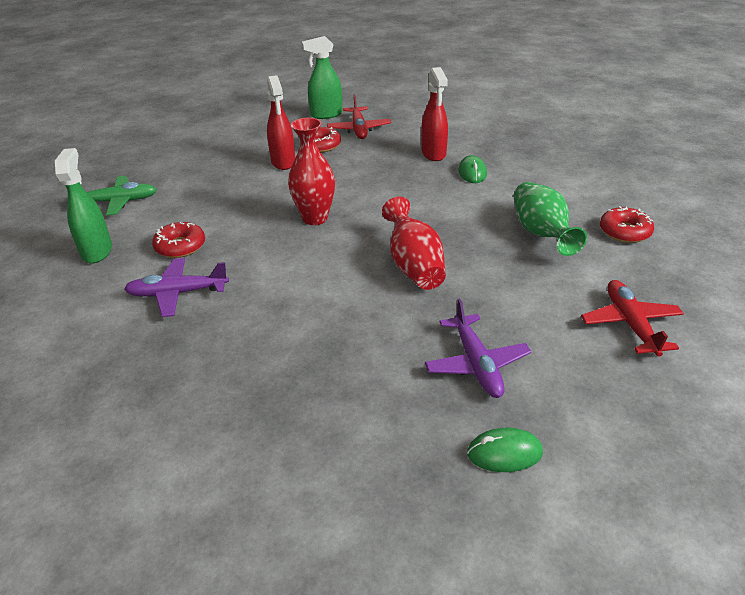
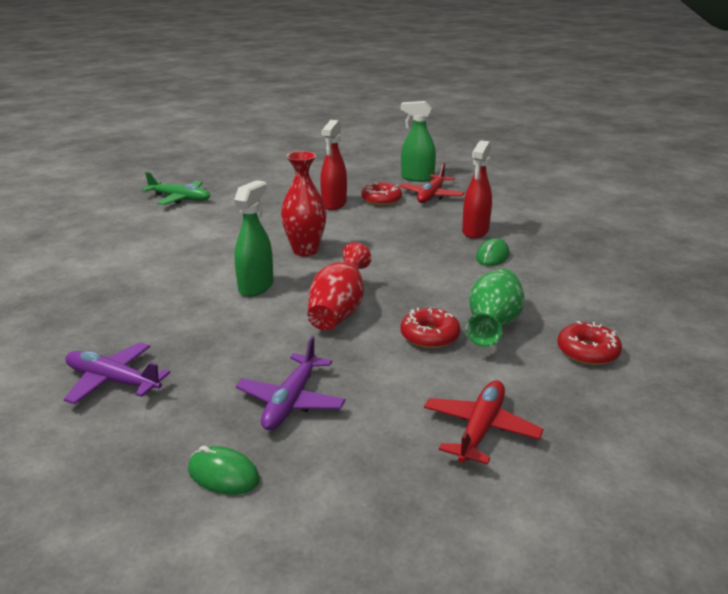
camera: 30 degrees right, 10 degrees down
green spray bottle [55,148,112,263] -> green spray bottle moved to [234,180,274,297]
purple plane [124,258,229,317] -> purple plane moved to [64,343,171,404]
red donut [152,222,205,258] -> red donut moved to [401,308,460,348]

